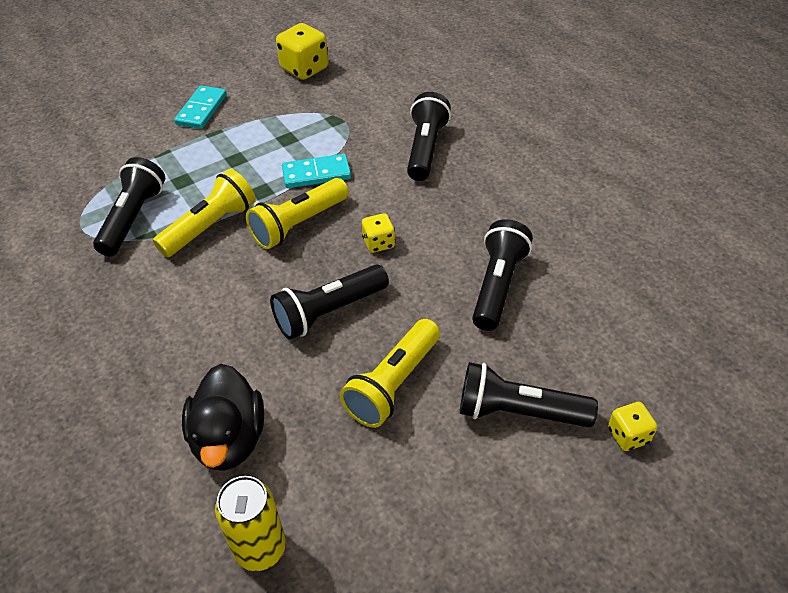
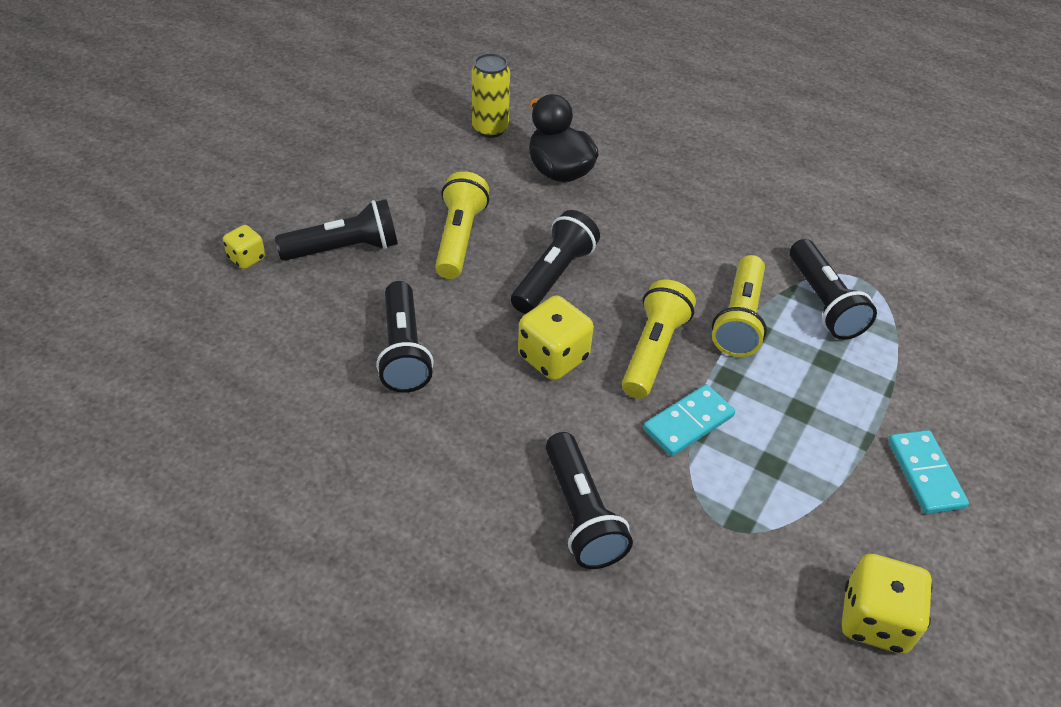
camera: 150 degrees right, 0 degrees up
yellow dice [362,213,395,253] -> yellow dice [518,295,594,381], size x1.75

